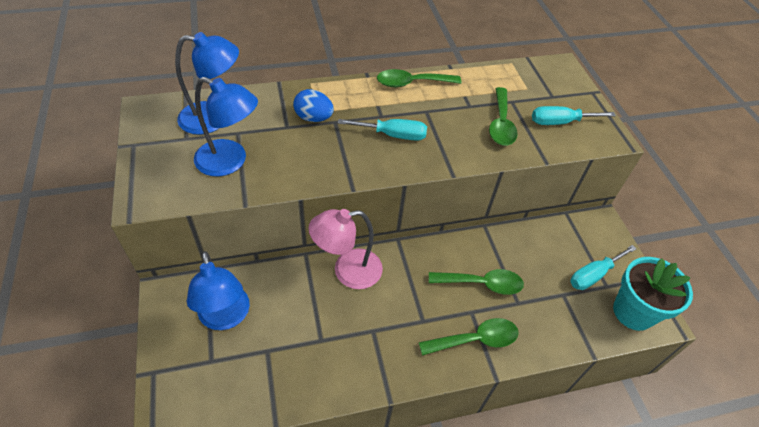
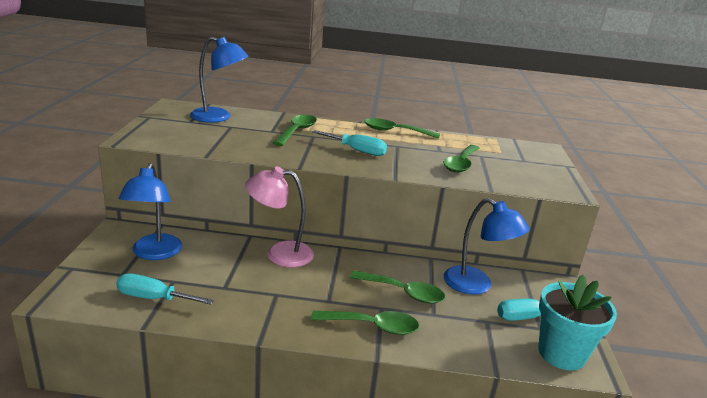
camera: 20 degrees right, 25 degrees down
blue lamp [194,77,258,177] -> blue lamp moved to [444,198,530,295]
blue egg [293,89,334,122] -> green spoon [273,115,317,146]
turquoise screwdriver [532,106,616,125] -> turquoise screwdriver moved to [116,274,214,305]

